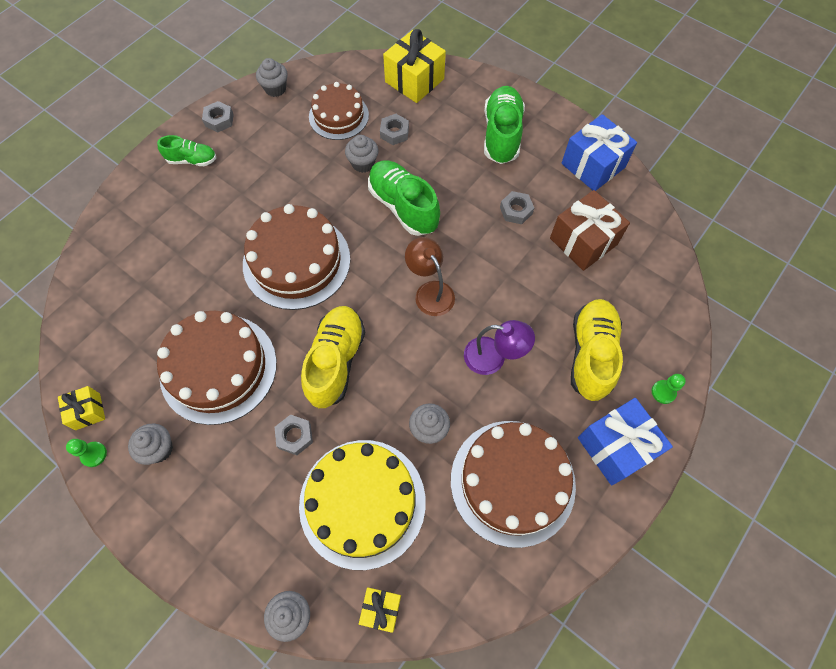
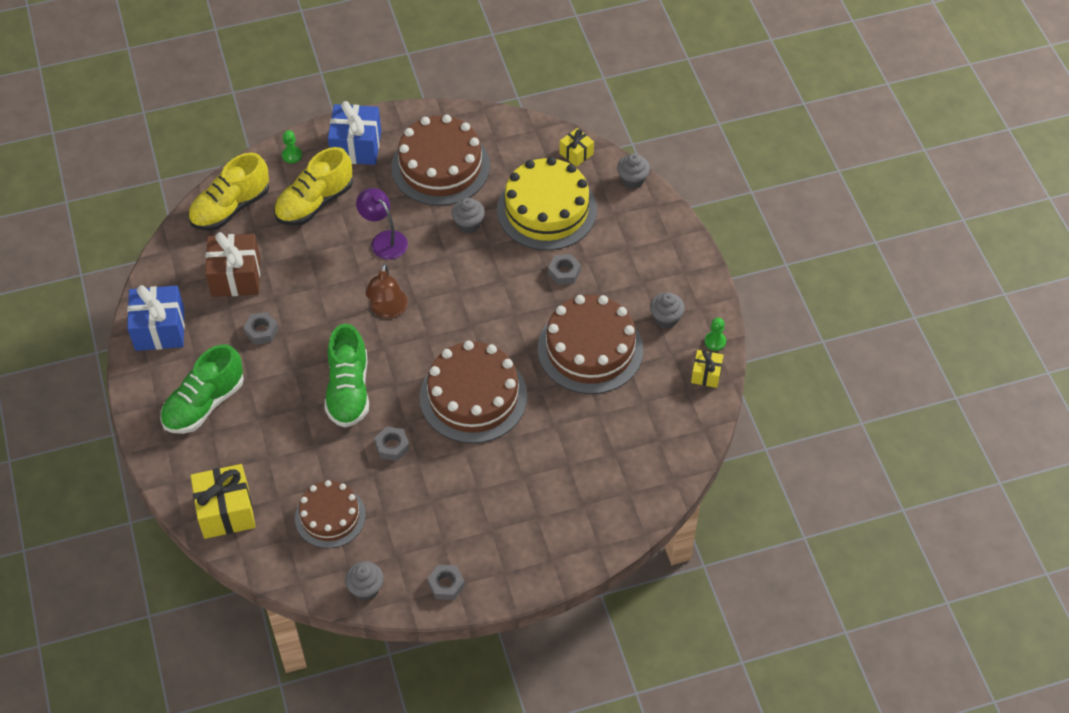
camera: 145 degrees left, 10 degrees down
green shoe [157,135,216,166] -> none
yellow shoe [301,306,365,408] -> yellow shoe moved to [188,152,269,231]
grey cupcake [345,135,379,173] -> none
grey nut [380,114,409,145] -> grey nut moved to [374,426,410,461]

